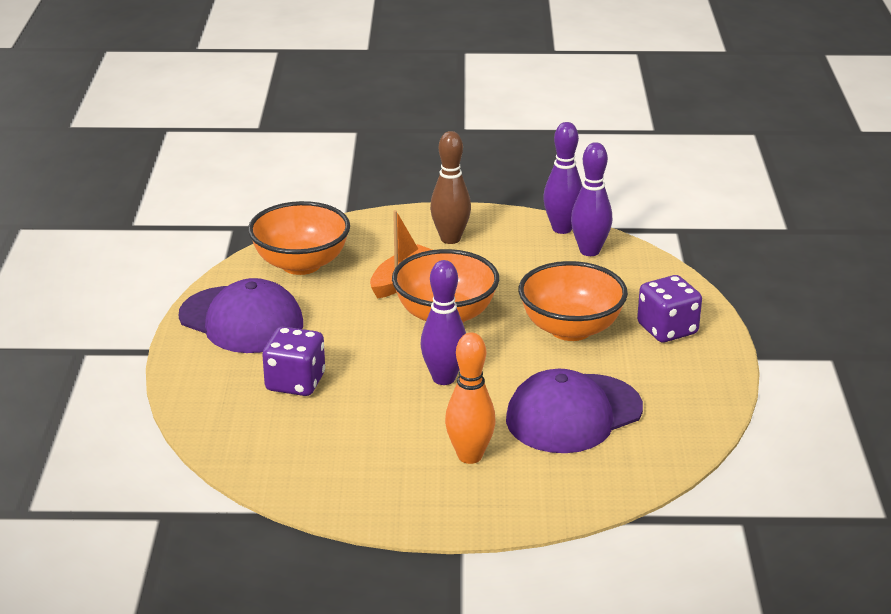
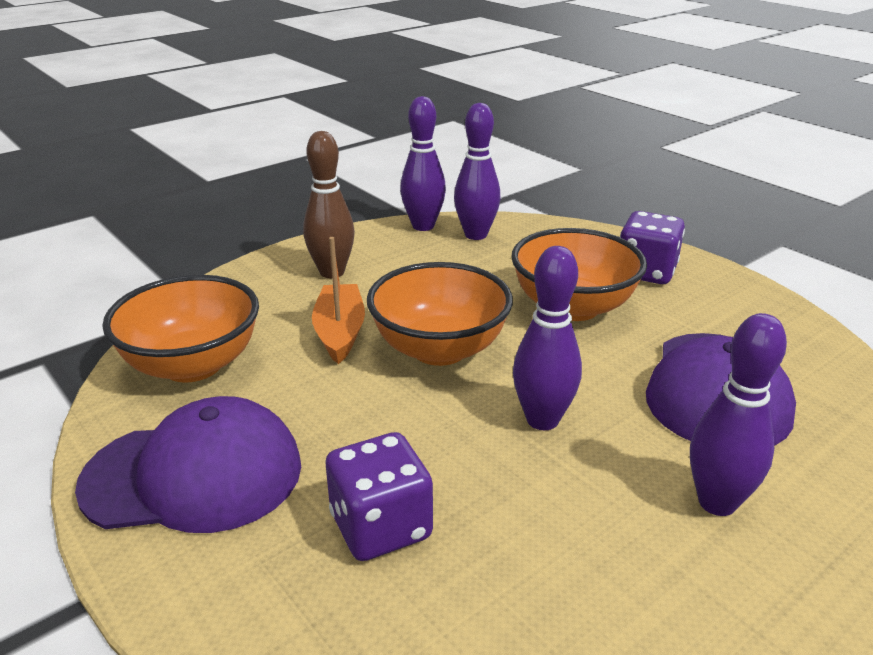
camera: 40 degrees left, 0 degrees up
orange bowling pin [445,332,496,464] -> purple bowling pin [690,313,787,516]

